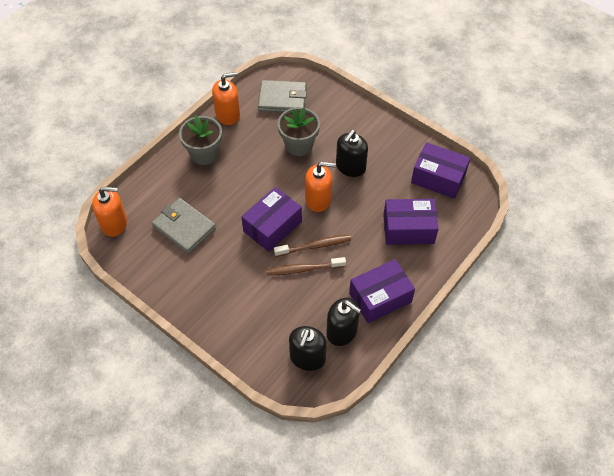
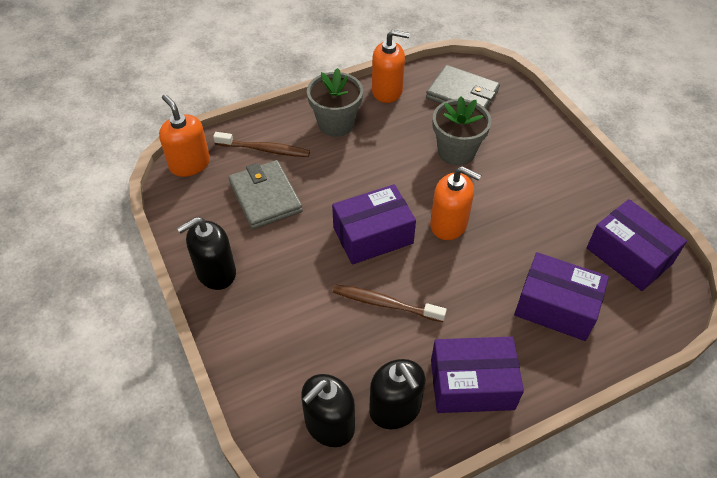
camera: 25 degrees right, 5 degrees down
orange soap dispenser [92,187,127,237] -> orange soap dispenser turned 150 degrees counterclockwise [159,94,210,177]
brown toothbrush [274,235,351,257] -> brown toothbrush moved to [213,132,310,157]
black soap dispenser [336,130,368,177] -> black soap dispenser moved to [177,217,236,290]

